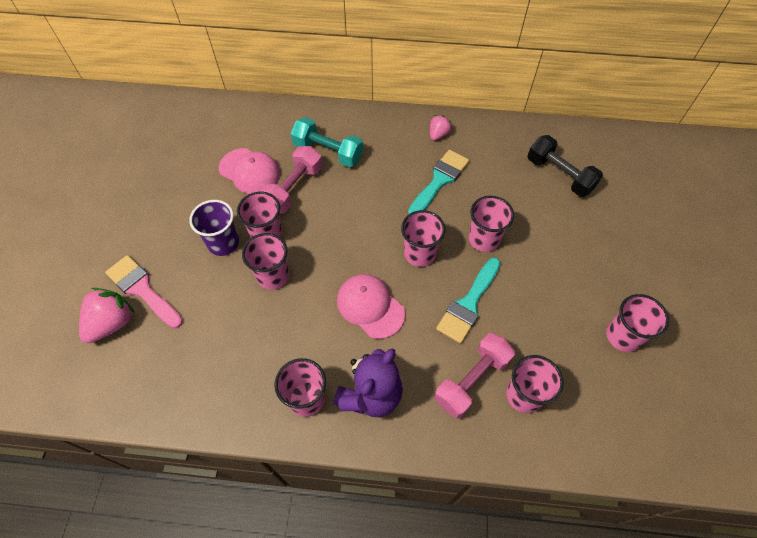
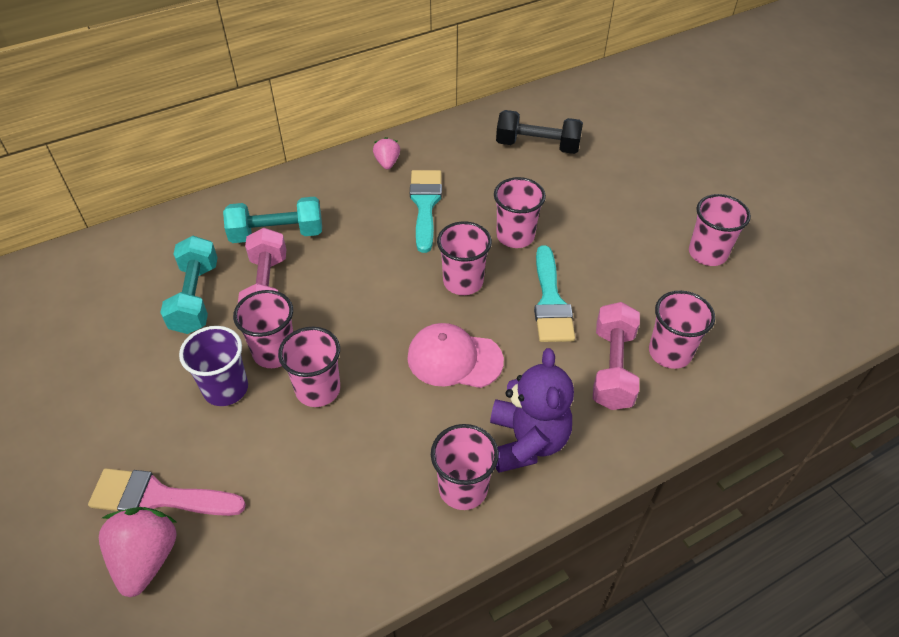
camera: 35 degrees left, 10 degrees down
pink cap [219,148,280,194] -> turquoise dumbbell [160,236,218,334]

